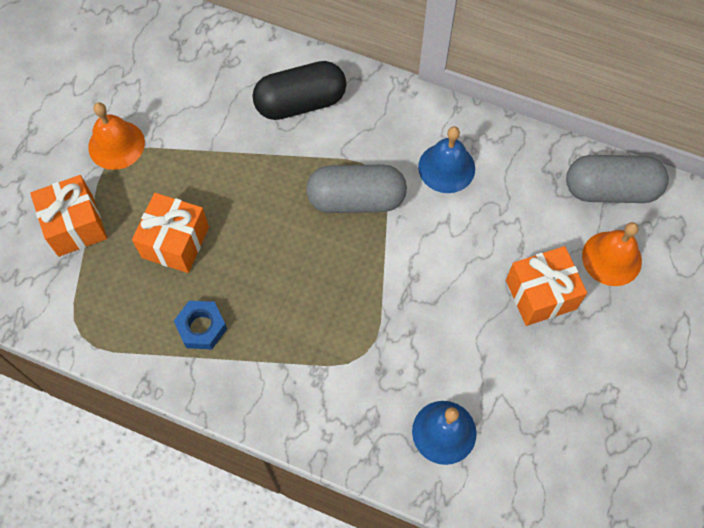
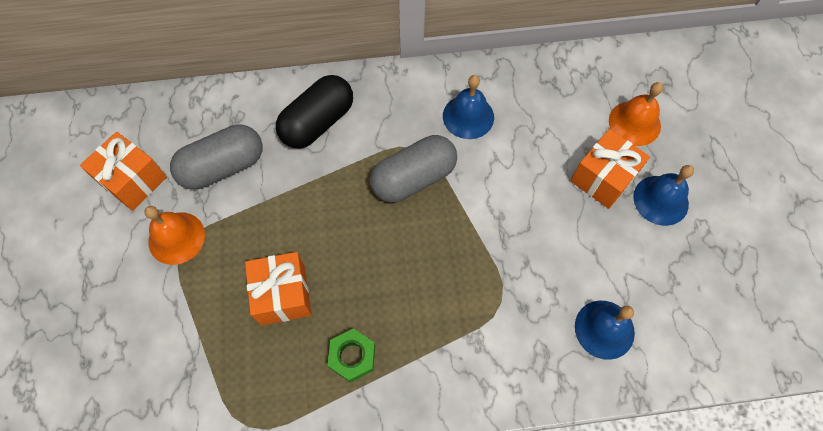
camera: 30 degrees left, 0 degrees up
orange gift [30,175,107,257] -> orange gift moved to [80,132,167,211]
blue nut [174,301,227,349] -> green nut [328,328,375,383]
grey capsule [566,155,669,203] -> grey capsule moved to [170,124,262,189]
none -> blue bell [633,165,694,226]

